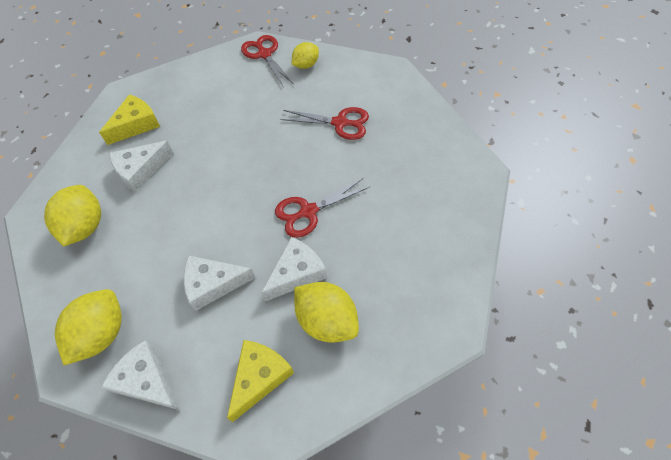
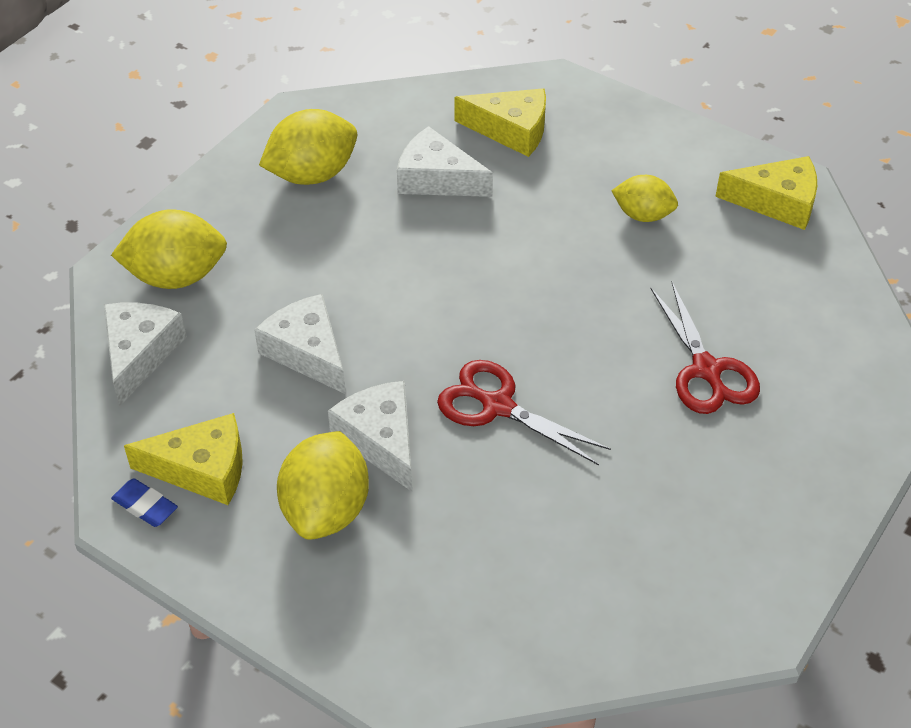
camera: 60 degrees right, 10 degrees down
red scissors [241,35,294,86] -> yellow cheese [715,156,817,230]
white cheese [261,237,327,301] -> white cheese turned 135 degrees counterclockwise [328,381,412,492]
yellow lemon [292,42,319,69] -> yellow lemon moved to [611,175,678,222]
none -> blue eraser [111,478,178,527]

